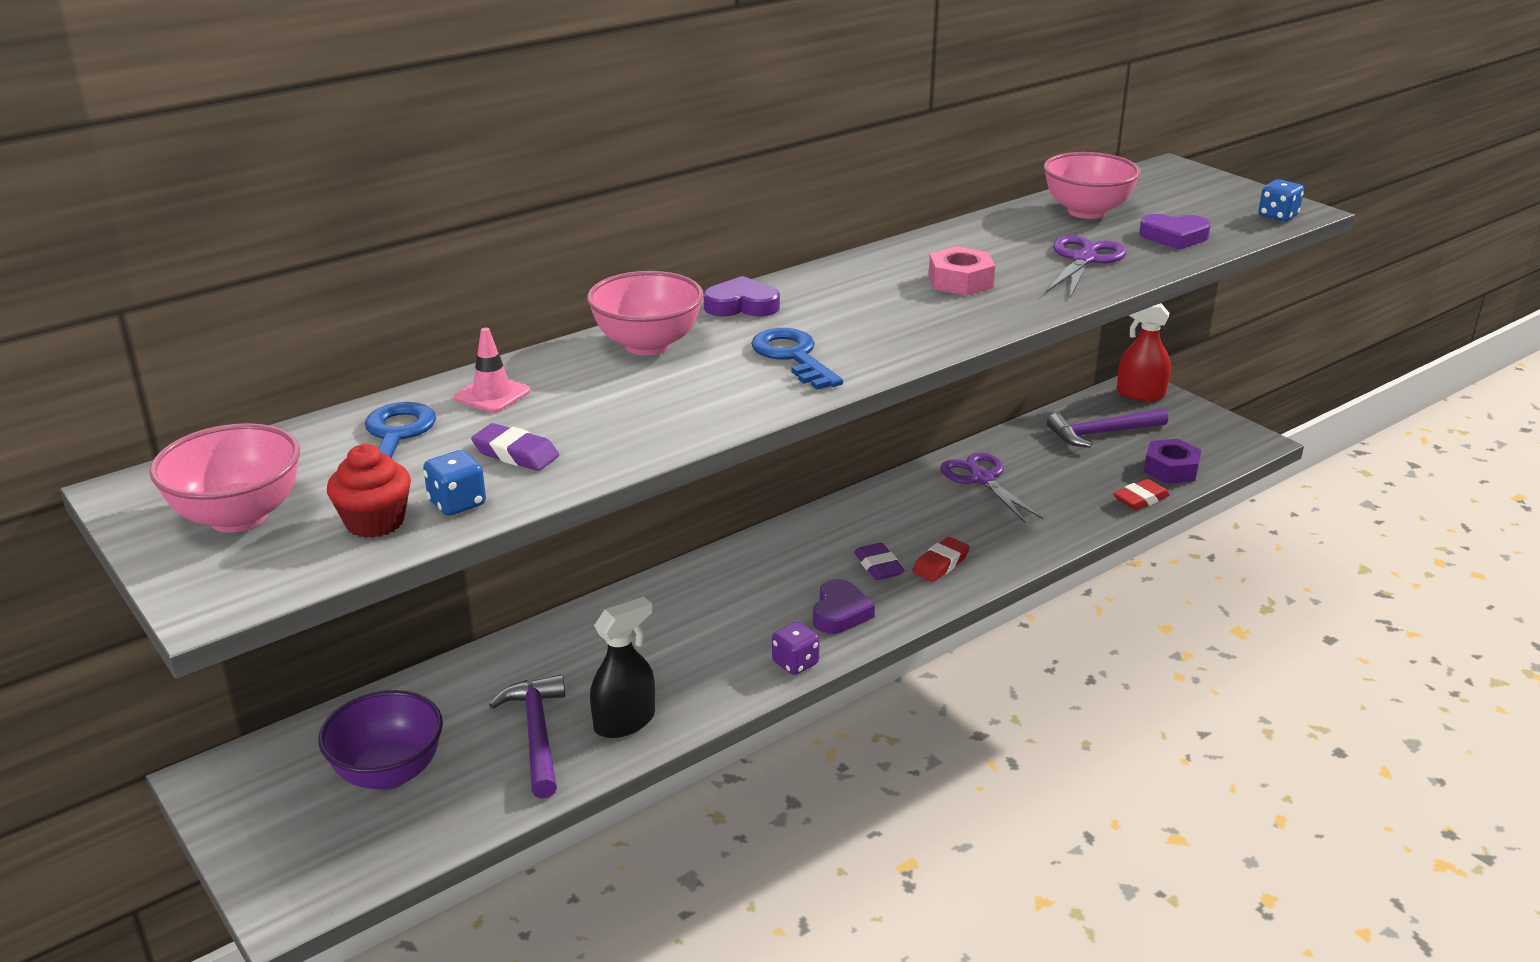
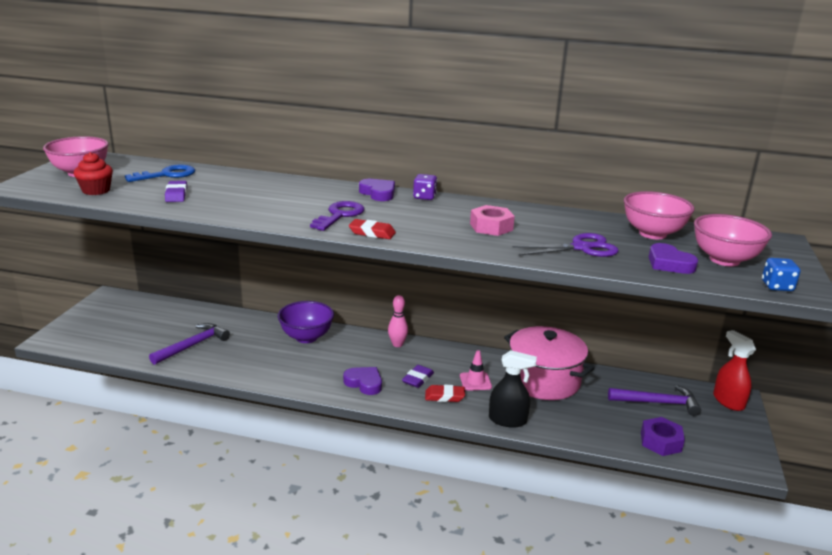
camera: 50 degrees right, 5 degrees down
purple bowl [318,690,443,790] -> purple bowl moved to [278,301,334,343]
blue dice [423,450,486,516] -> none
pink traffic cone [454,328,531,413] -> pink traffic cone moved to [460,350,492,391]
pink bowl [587,271,704,355] -> pink bowl moved to [694,214,772,266]
black spray bottle [590,597,655,738] -> black spray bottle moved to [489,350,537,428]
blue key [751,328,843,390] -> purple key [310,201,365,231]
purple dice [772,622,820,675] -> purple dice moved to [413,174,437,200]
purple heart [813,579,875,634] -> purple heart turned 120 degrees counterclockwise [343,367,382,395]
purple scissors [940,453,1043,523] -> pink pot [504,326,594,400]
purple hammer [1047,408,1168,447] -> purple hammer turned 150 degrees clockwise [608,385,701,416]
red eraser [1113,479,1170,510] -> red eraser moved to [349,219,396,239]
none -> pink bowling pin [388,295,408,347]

